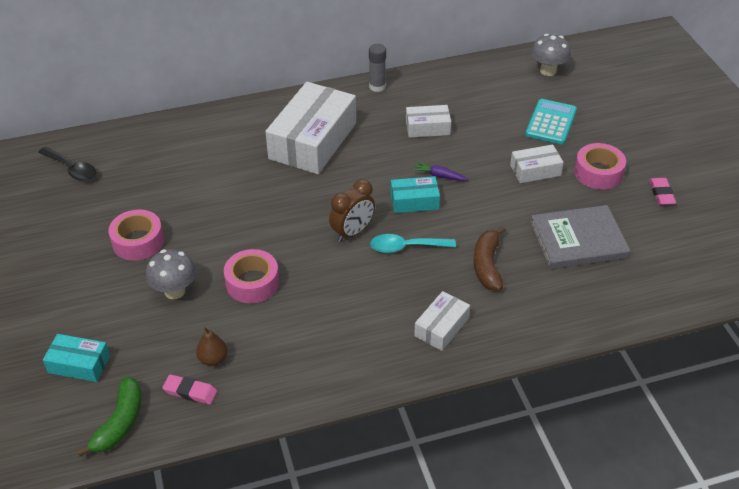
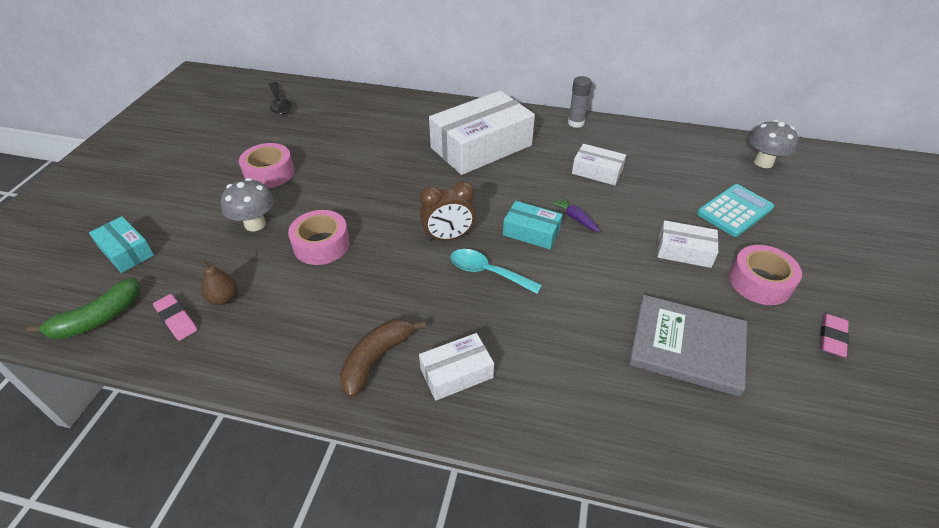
camera: 30 degrees right, 0 degrees up
brown banana [474,226,505,290] -> brown banana moved to [340,319,426,398]

